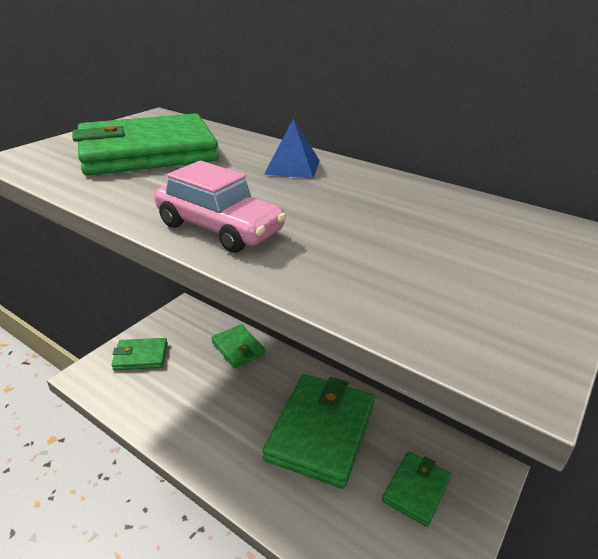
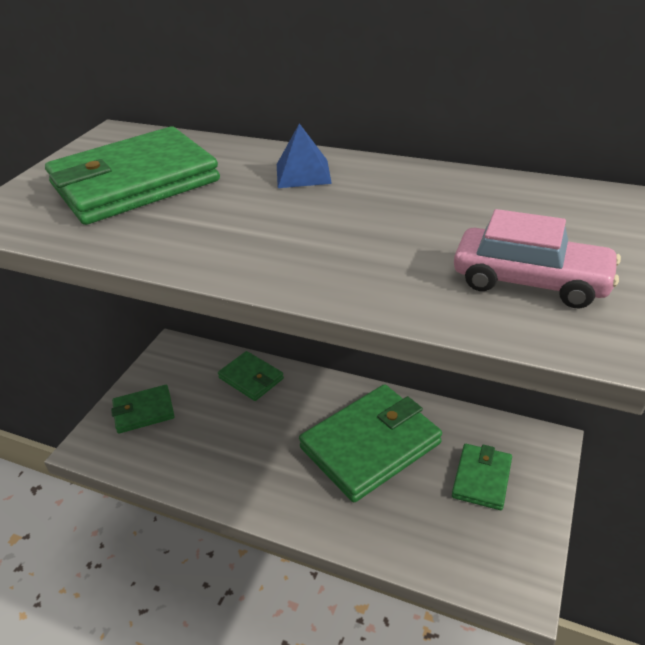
camera: 10 degrees left, 5 degrees up
pink car [154,161,286,253] -> pink car moved to [454,209,621,308]
green wallet [262,374,375,489] -> green wallet turned 45 degrees clockwise [299,384,442,502]

